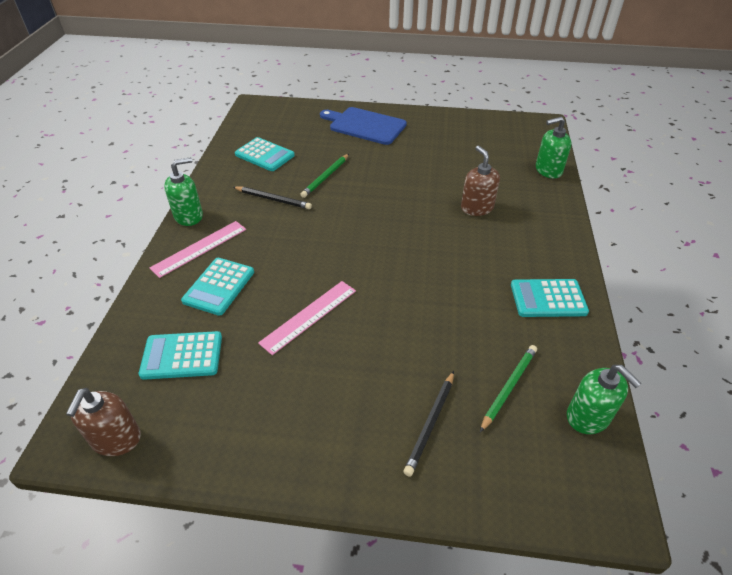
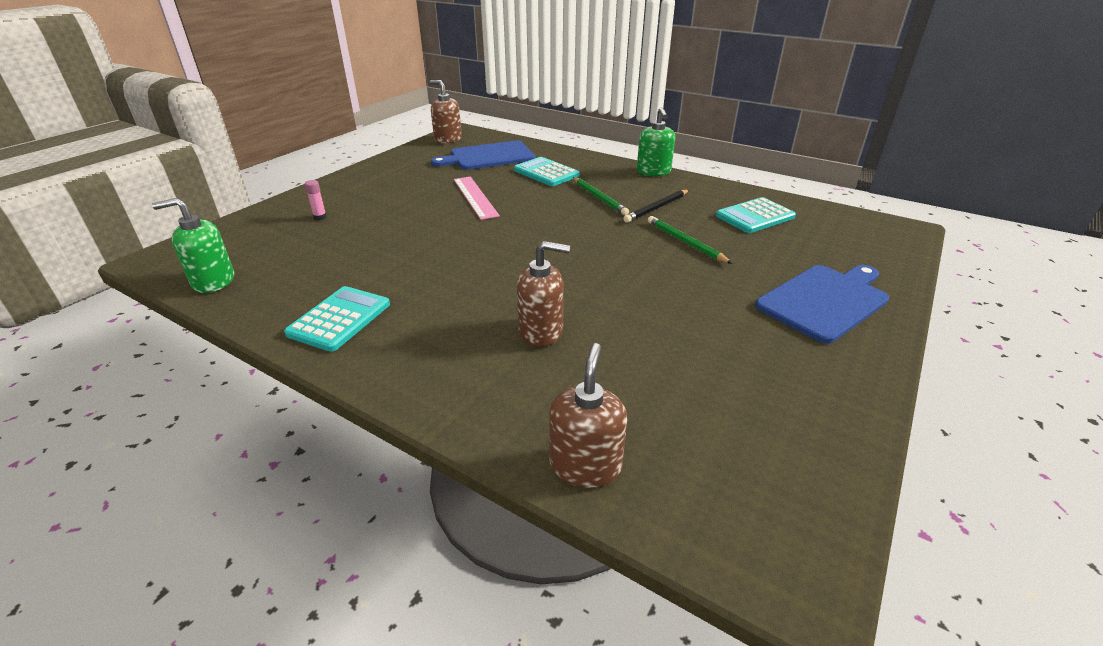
camera: 115 degrees right, 10 degrees down
turquoise calculator [139,331,222,380] -> blue cutting board [431,141,535,170]
pink ruler [150,221,246,278] -> none
black pencil [404,371,454,477] -> pink glue stick [304,180,327,220]
green pencil [480,345,537,432] -> green pencil moved to [573,177,629,215]
green soap dispenser [536,117,571,178] -> brown soap dispenser [549,343,627,488]

